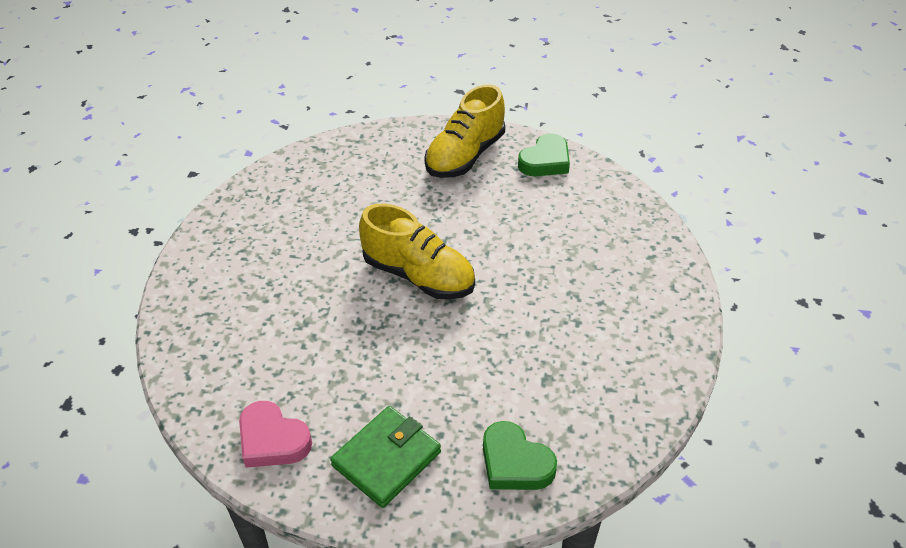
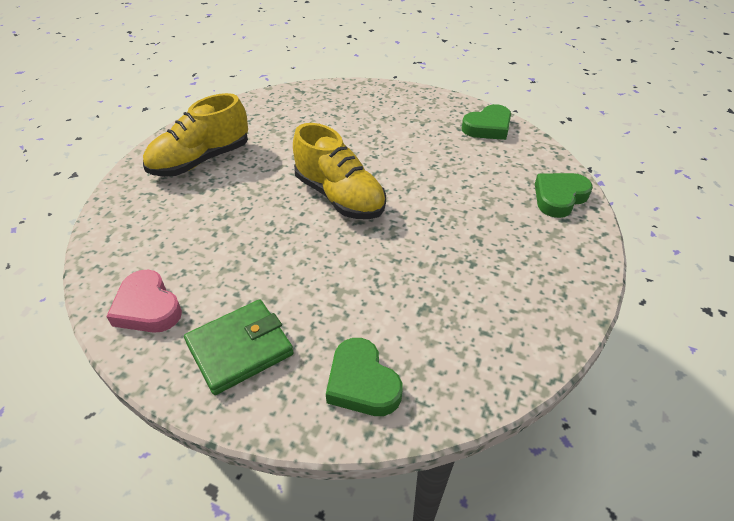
camera: 15 degrees right, 0 degrees up
yellow shoe [424,85,505,178] -> yellow shoe moved to [143,93,248,177]
none -> green heart [535,173,593,218]

